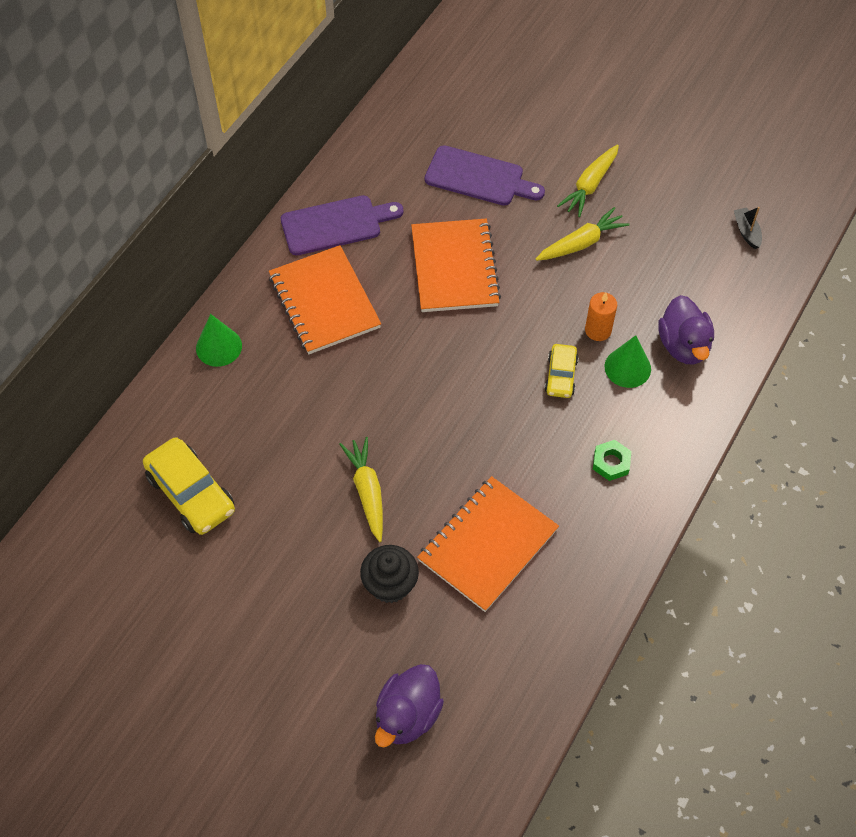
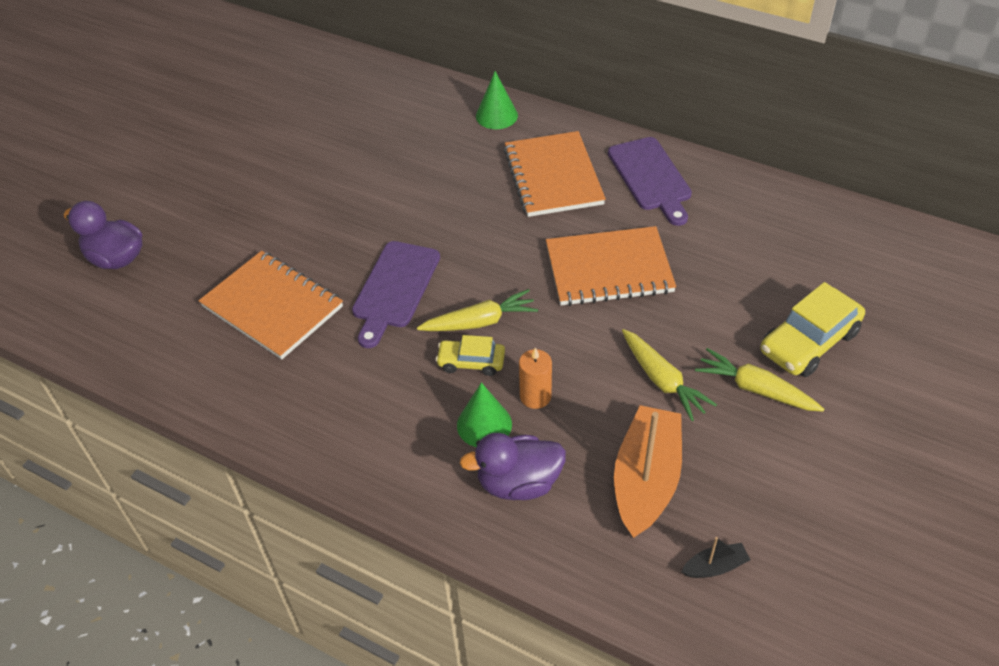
camera: 90 degrees right, 10 degrees down
yellow car [143,437,235,535] -> yellow car moved to [761,282,865,377]
orange notebook [269,245,381,354] -> orange notebook turned 75 degrees counterclockwise [504,131,606,217]
yellow carrot [339,437,383,542] -> yellow carrot moved to [417,289,538,331]
black cupcake [360,545,419,603] -> none
purple cutting board [425,145,545,206] -> purple cutting board moved to [352,241,440,348]
green nut [593,440,632,481] -> none
none -> orange boat [614,405,682,538]

